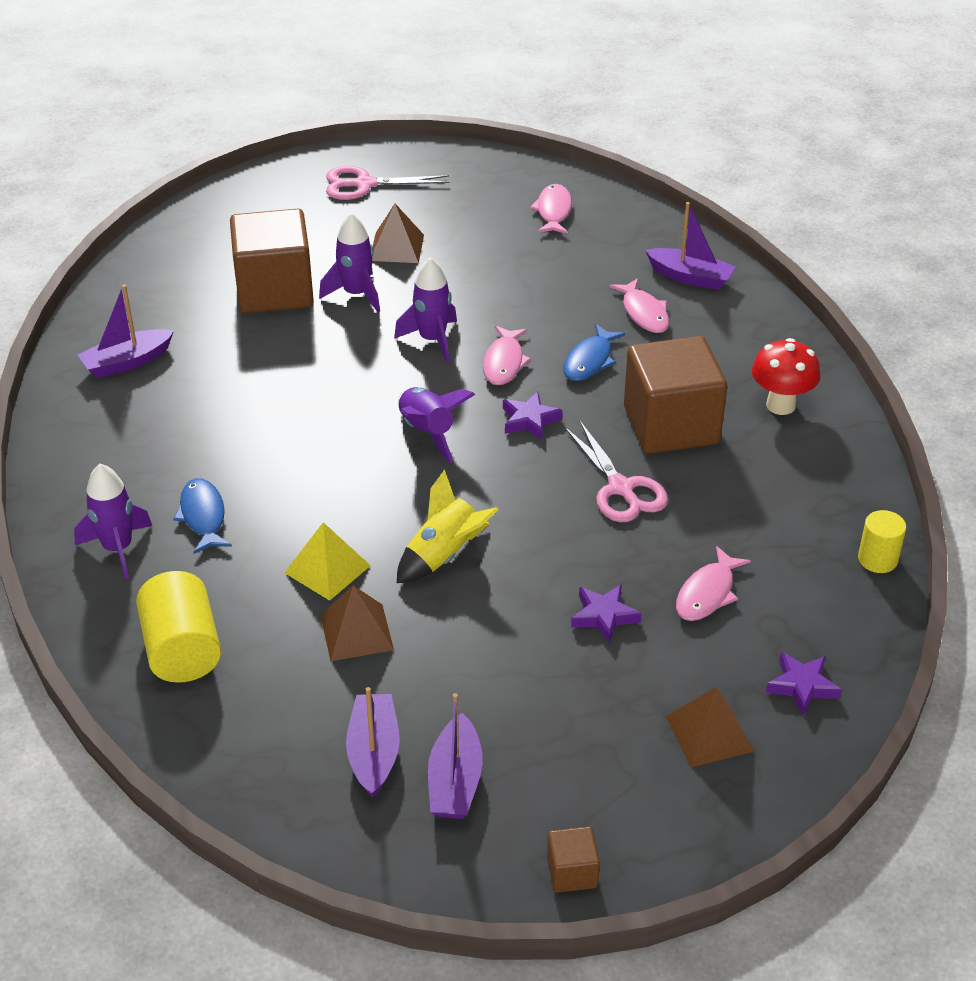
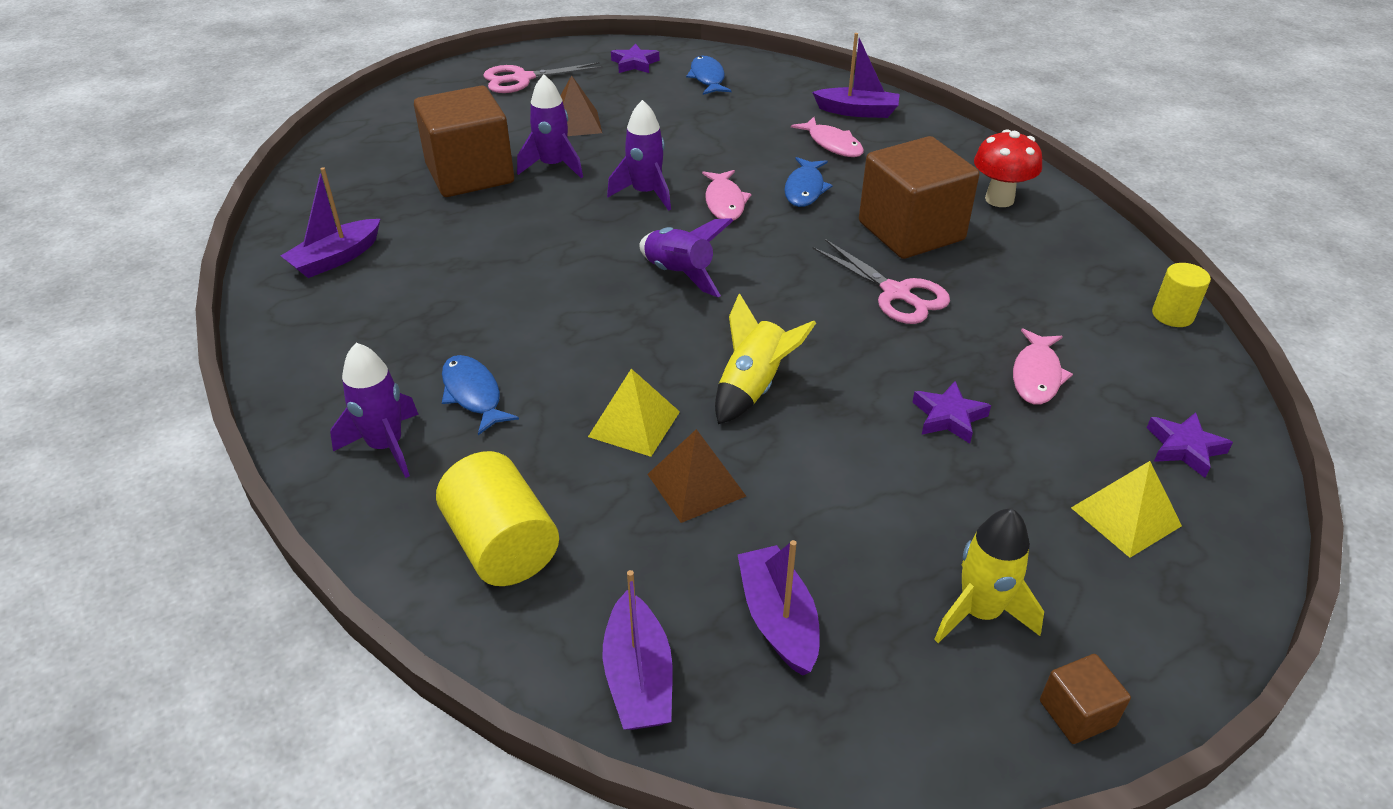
camera: 15 degrees left, 0 degrees up
purple boat [428,693,483,819] -> purple boat moved to [603,570,672,730]
purple star [503,391,563,440] -> purple star moved to [611,43,659,73]
pink fish [530,184,572,234] -> blue fish [686,56,731,95]
brown pyramid [666,687,754,767] -> yellow pyramid [1071,461,1182,558]
none -> yellow rocket [934,509,1044,643]

